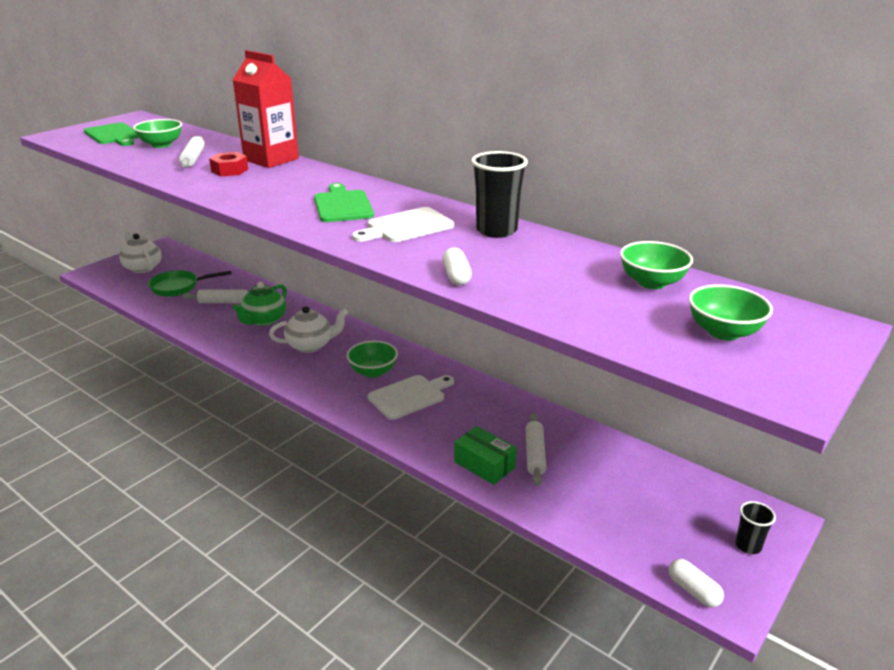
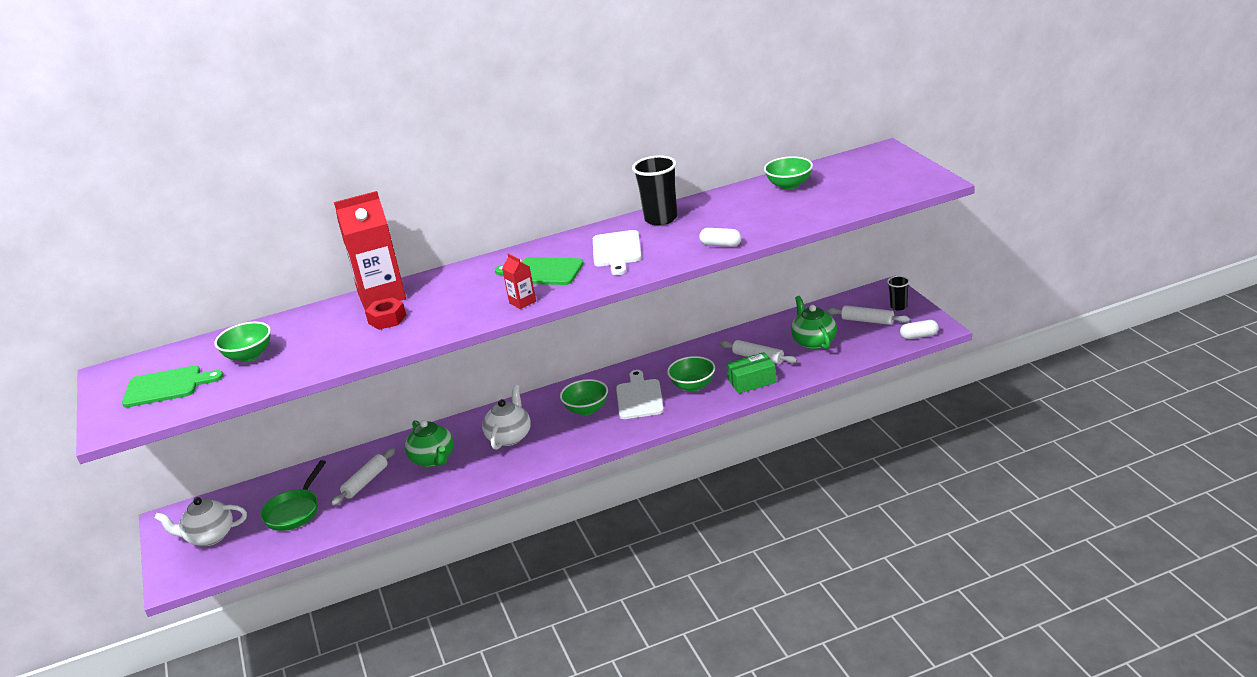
camera: 55 degrees left, 0 degrees up
white rolling pin [179,136,205,168] -> white rolling pin moved to [826,305,910,325]
green bowl [689,284,773,340] -> green bowl moved to [667,356,715,392]
none -> red carton [502,253,536,309]
none -> green teapot [791,296,837,349]

